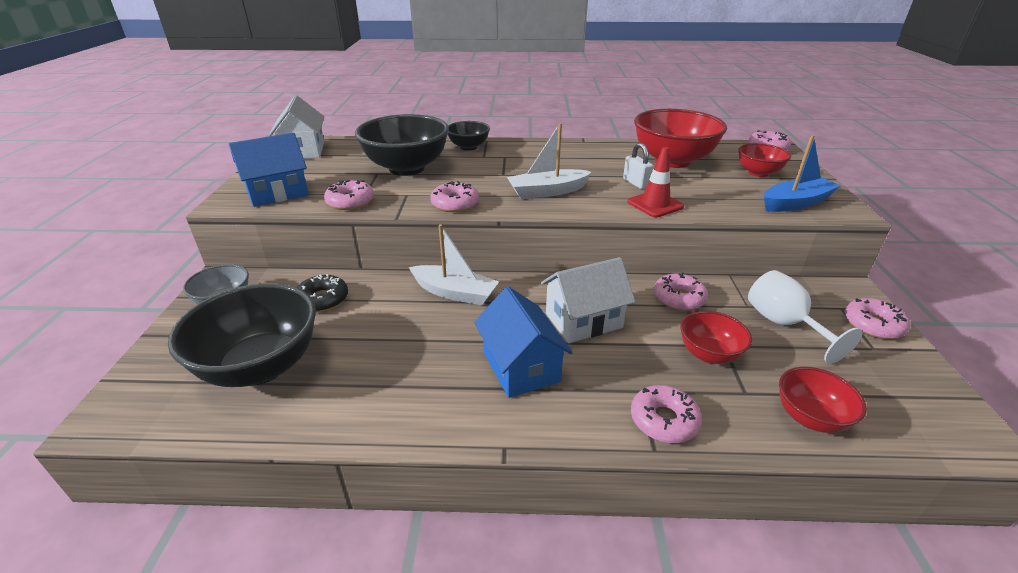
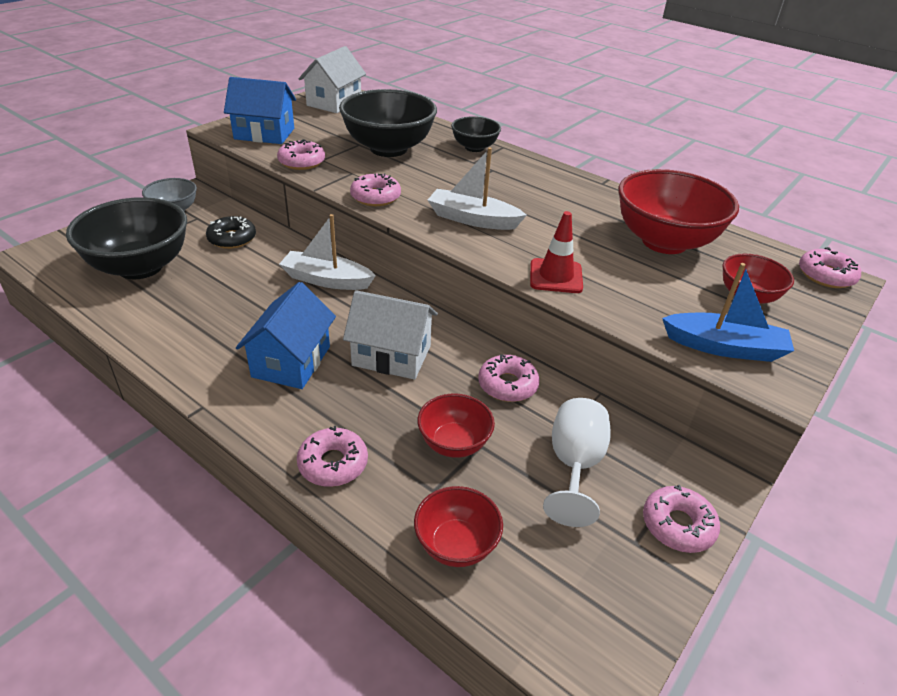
camera: 35 degrees right, 5 degrees up
white boat [409,224,499,305] -> white boat turned 135 degrees clockwise [279,214,376,290]
white padlock [623,143,653,189] -> none

